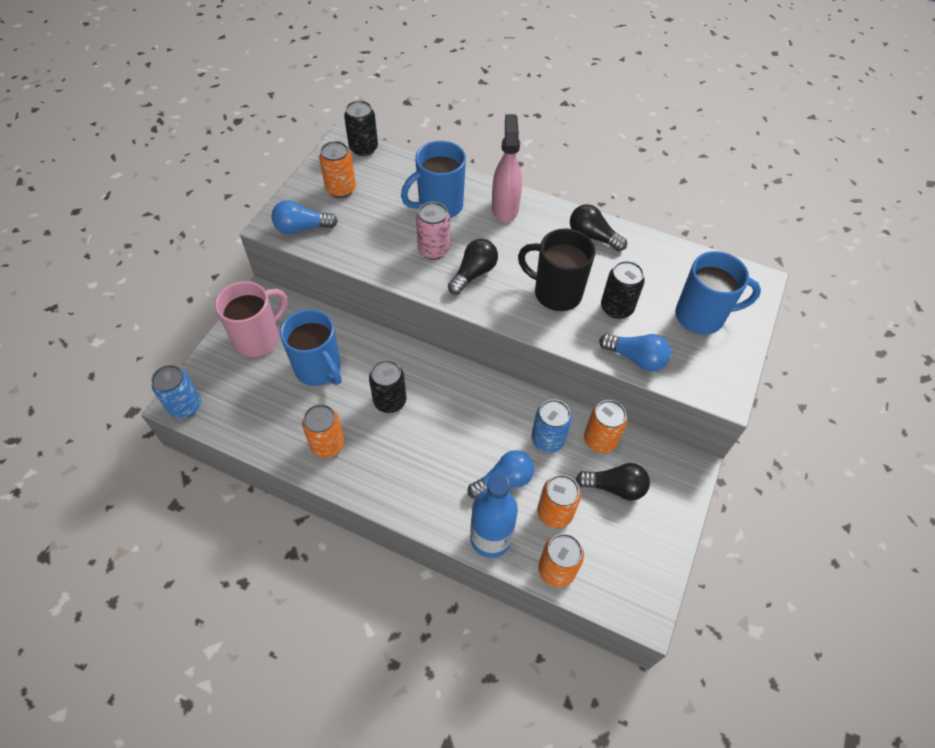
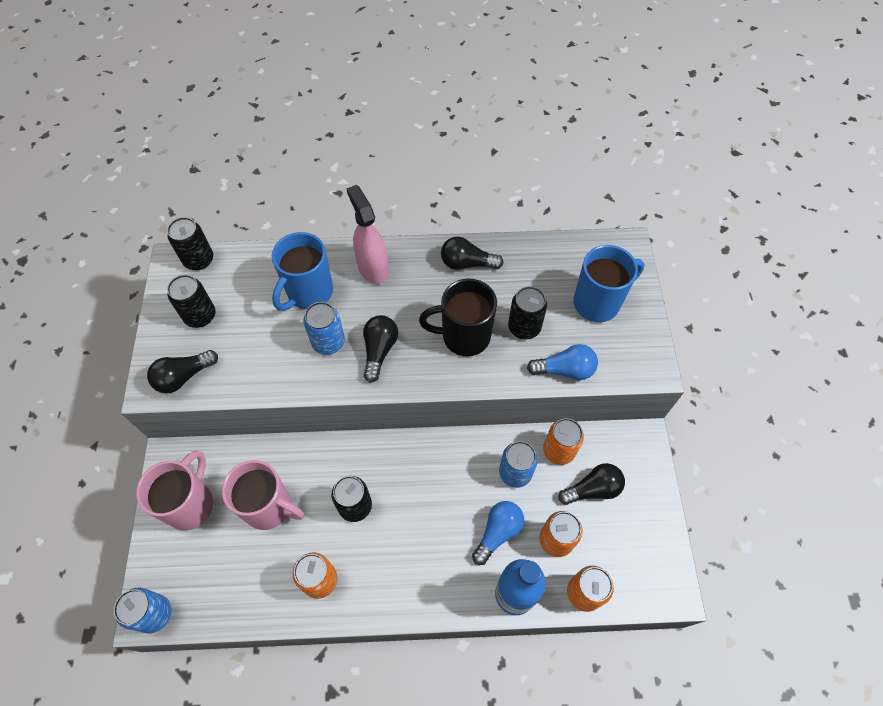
camera: 25 degrees left, 5 degrees up
blue light bulb [271,200,338,234] -> black light bulb [147,350,218,393]
blue mug [280,309,341,386] -> pink mug [222,460,304,530]
orange can [319,141,356,198] -> black can [167,275,216,328]
pink can [416,202,450,260] -> blue can [303,302,345,355]

